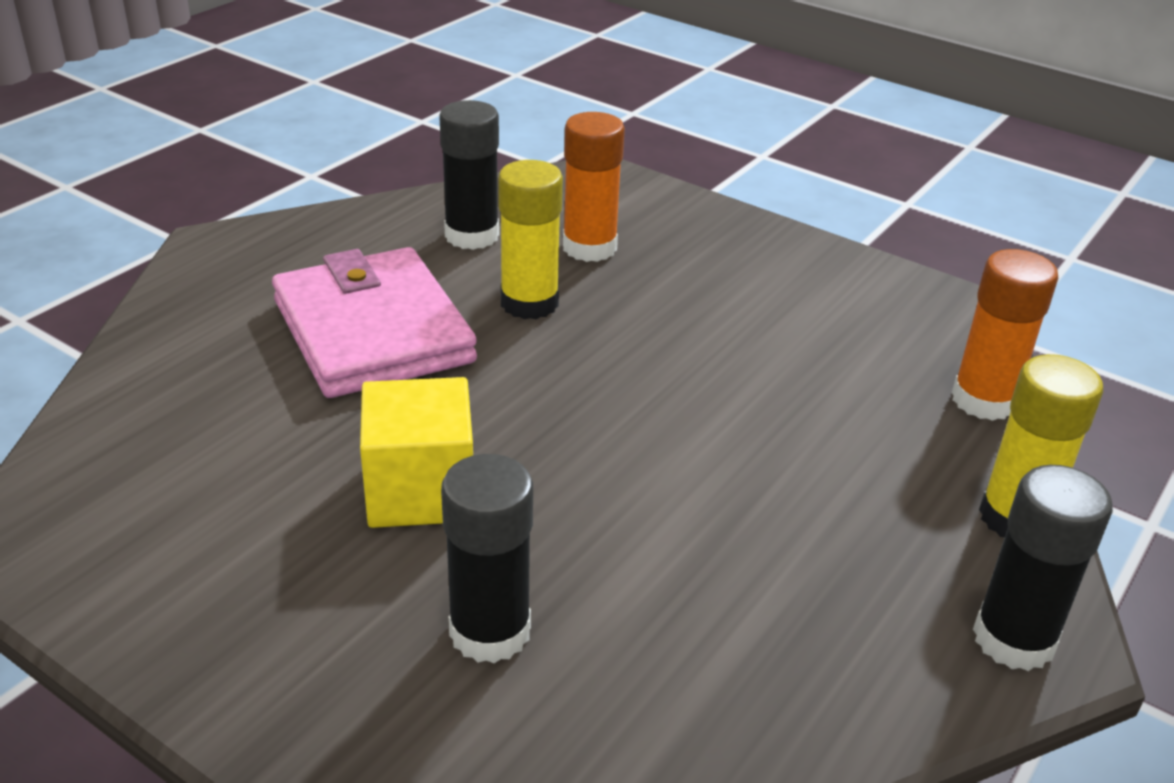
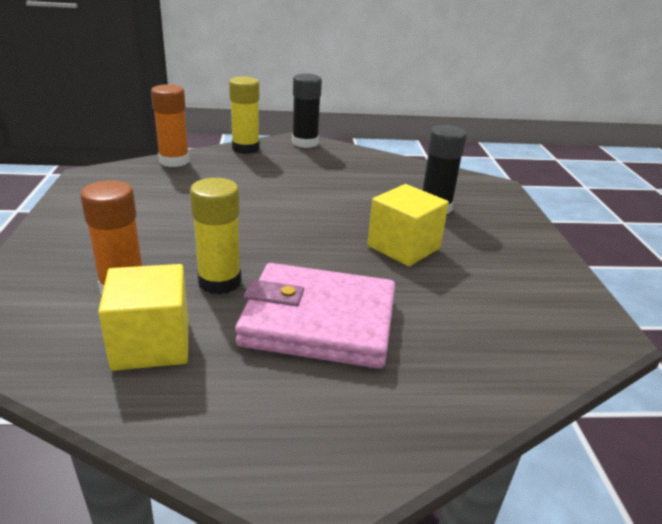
camera: 130 degrees left, 5 degrees down
pink wallet [272,247,477,398] -> pink wallet turned 75 degrees clockwise [235,263,395,369]
black glue stick [439,100,499,250] -> yellow cube [98,264,189,371]

